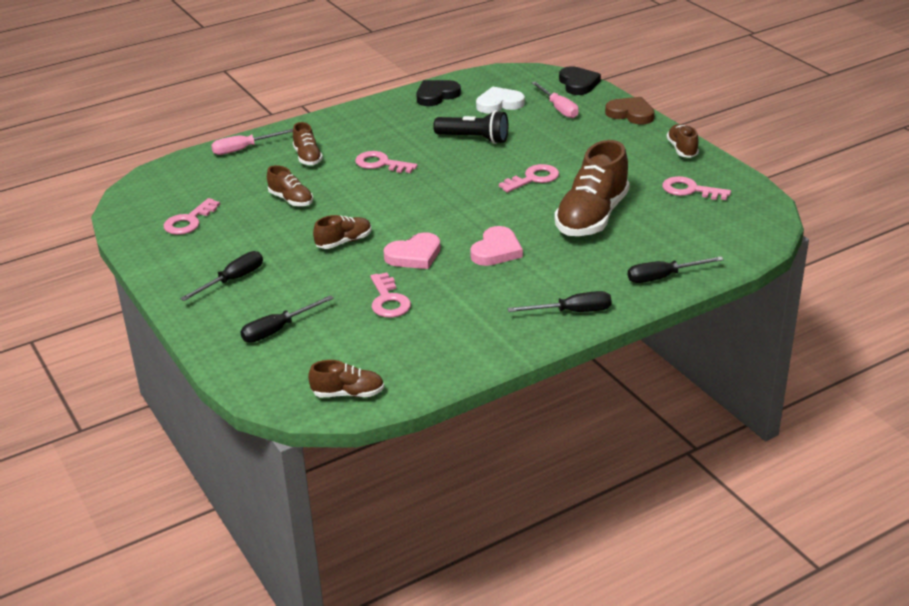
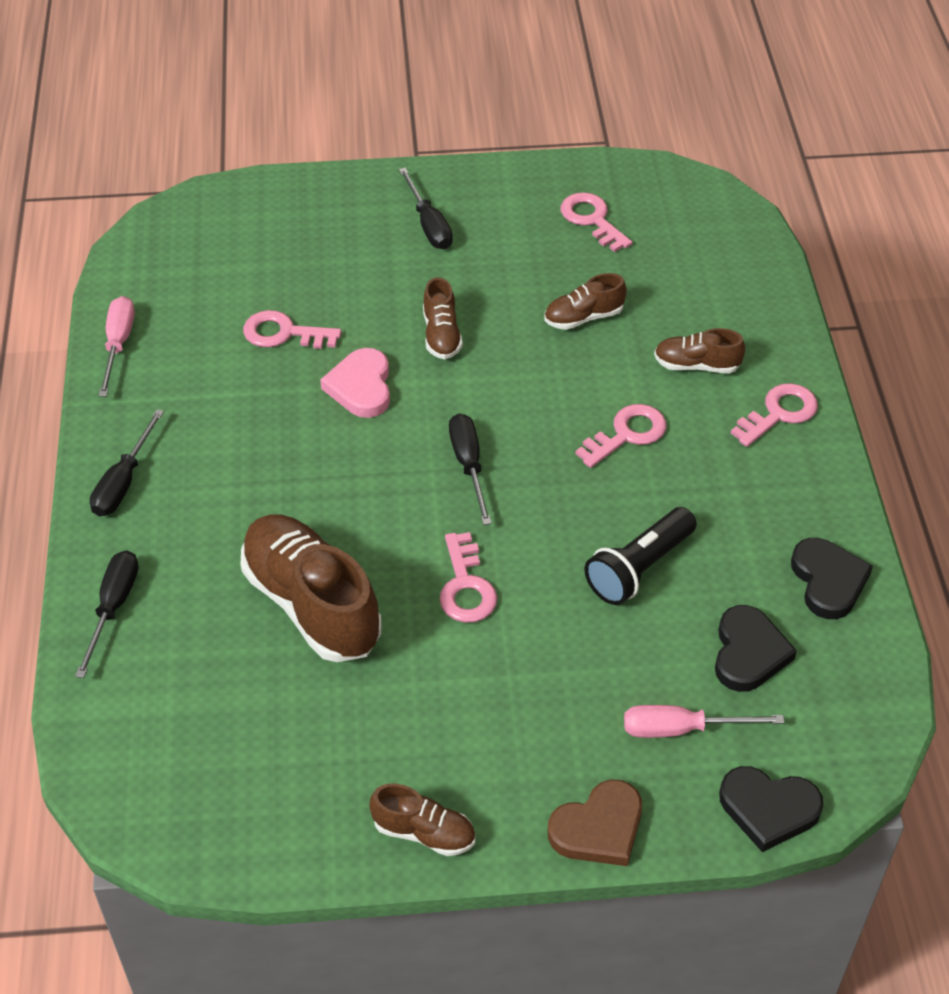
camera: 115 degrees right, 15 degrees up
pink screwdriver [211,129,293,155] -> pink screwdriver moved to [98,296,135,397]
black screwdriver [240,295,334,343] -> black screwdriver moved to [449,414,492,525]
brown shoe [308,360,384,397] -> none
pink heart [470,226,523,266] -> none
white heart [476,86,525,114] -> black heart [715,605,797,692]
pink key [662,176,731,200] -> pink key moved to [730,383,818,447]

